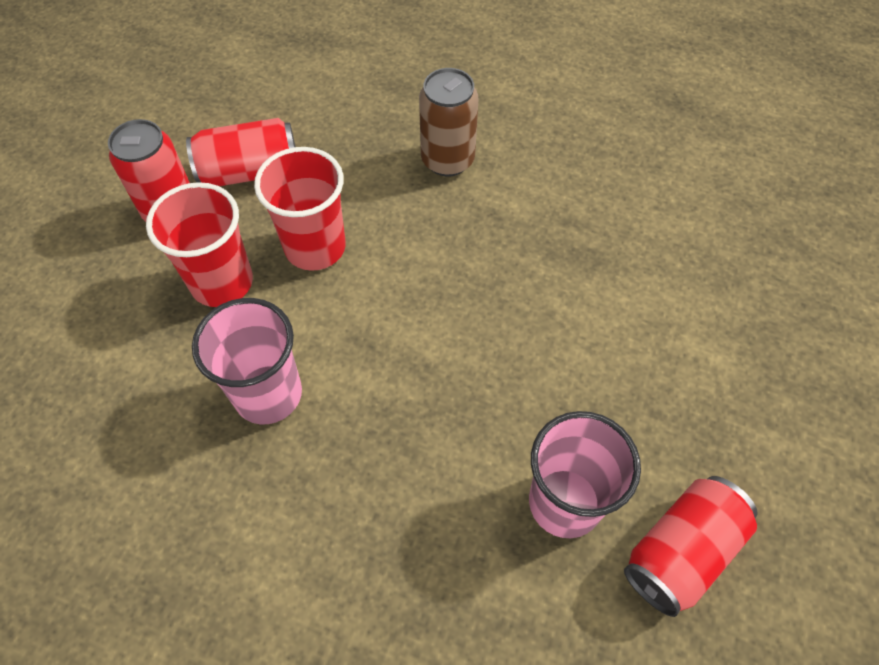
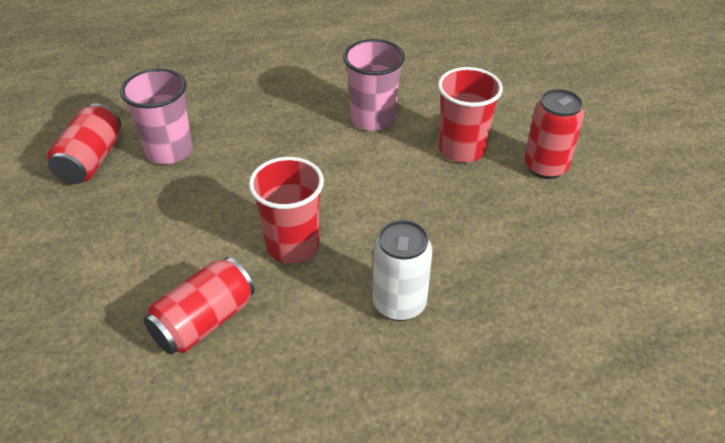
camera: 145 degrees right, 15 degrees down
red can [186,118,295,186] -> red can moved to [144,257,254,355]
red cup [254,147,346,271] -> red cup moved to [249,157,324,264]
brown can [419,68,479,176] -> white can [373,220,432,321]

